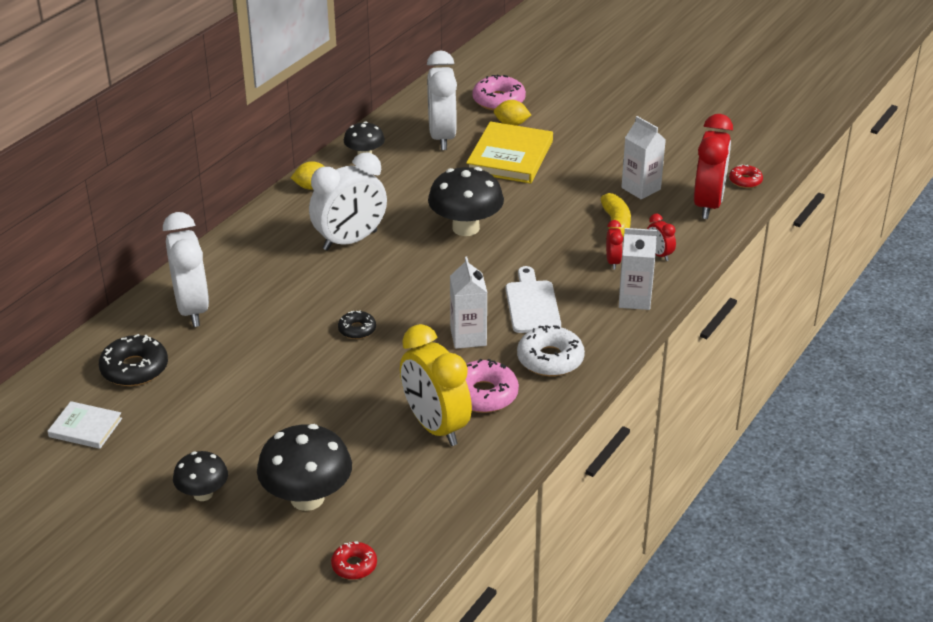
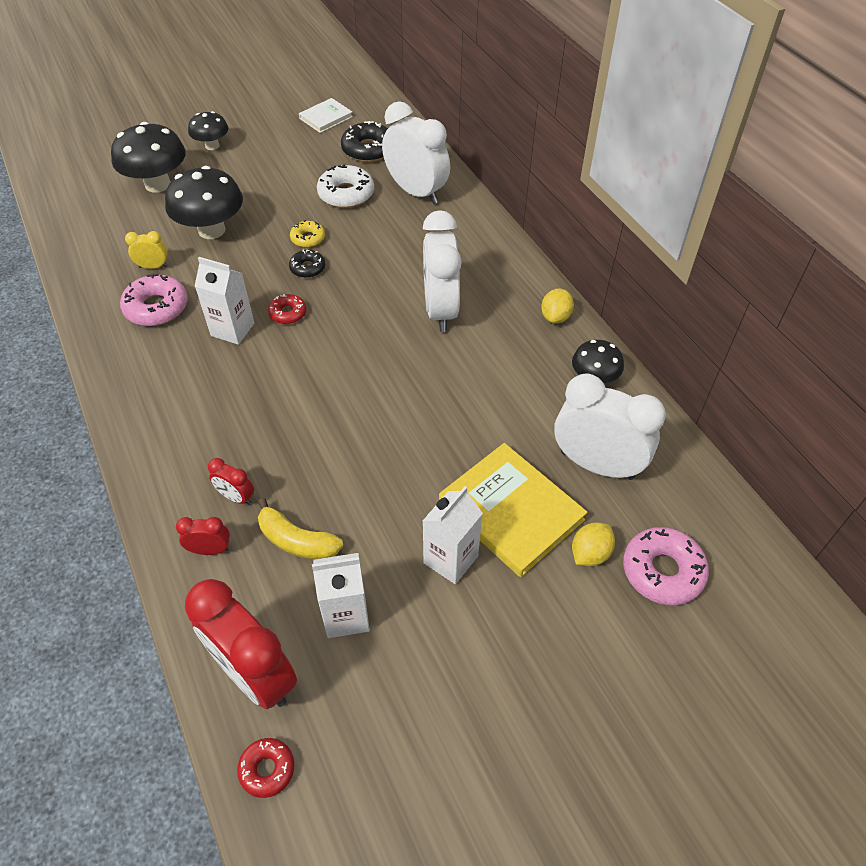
camera: 120 degrees right, 15 degrees up
white clock [163,212,209,327] -> white clock turned 150 degrees counterclockwise [382,101,450,204]
red donut [331,542,377,580] -> red donut moved to [268,294,306,324]
yellow clock [400,324,472,446] -> yellow clock [125,231,168,269], size x0.45
black mushroom [428,167,504,236] -> black mushroom moved to [165,166,243,239]
white cutting board [506,266,561,333] -> none
white donut [517,325,585,376] -> white donut moved to [317,164,374,208]
white carton [619,228,657,310] -> white carton moved to [423,486,483,584]
none -> yellow donut [290,220,325,248]

